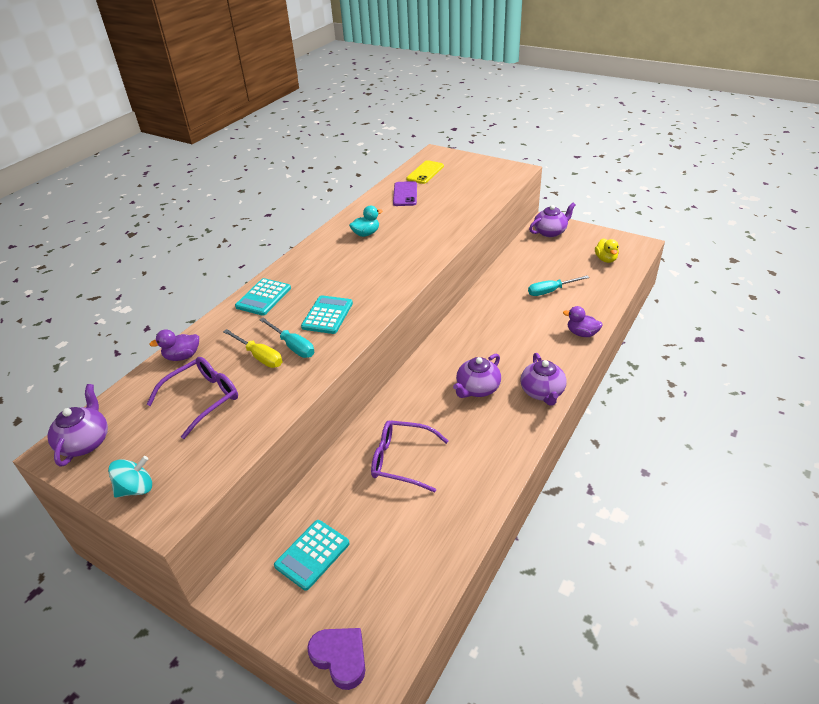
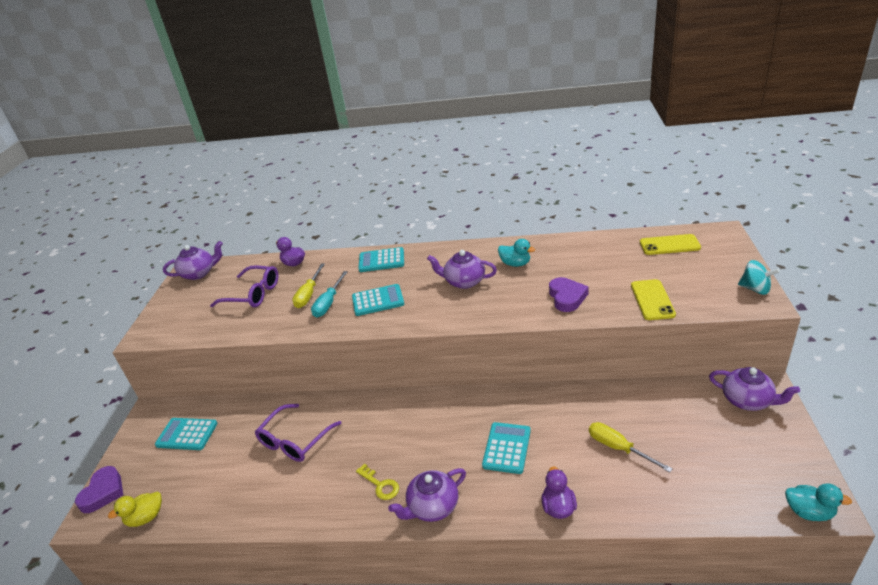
camera: 65 degrees right, 5 degrees down
turquoise spinning top [108,456,152,498] -> turquoise spinning top moved to [738,260,780,295]
purple glasses [371,420,448,492] -> purple glasses turned 135 degrees counterclockwise [255,404,341,462]
purple phone [393,181,417,206] -> none
purple teapot [453,354,501,398] -> purple teapot moved to [427,250,497,289]
turquoise screwdriver [528,275,589,296] -> yellow screwdriver [589,422,673,472]
yellow duck [595,238,619,263] -> yellow duck moved to [108,492,162,527]
none -> yellow key [356,464,399,500]
none -> turquoise calculator [482,422,531,474]
none -> purple heart [549,277,589,312]
none -> yellow phone [631,279,676,320]
none -> turquoise duck [785,483,852,521]

